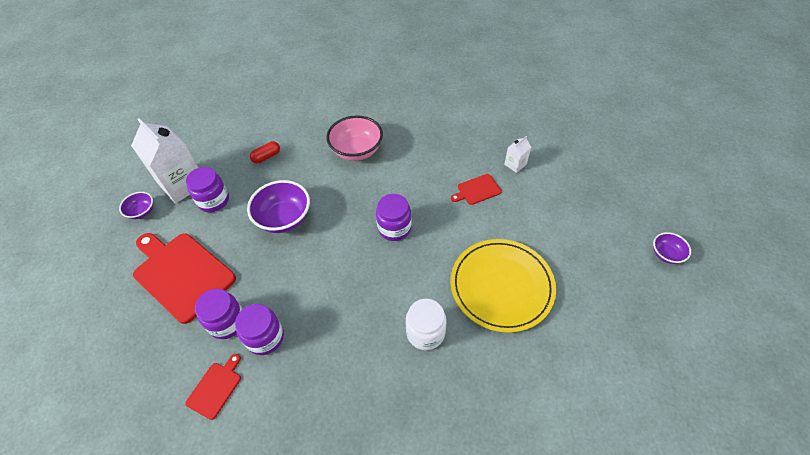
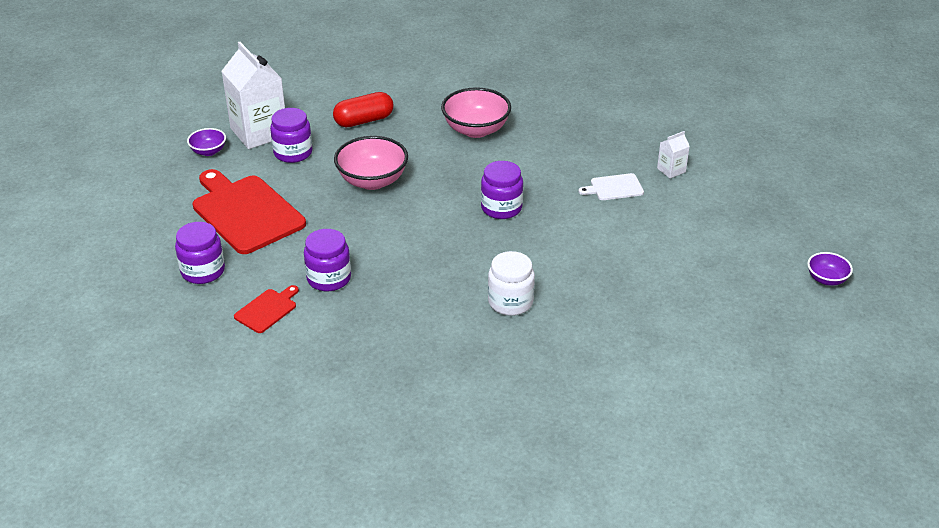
camera: 10 degrees right, 15 degrees down
purple jar [195,289,242,339] -> purple jar moved to [175,222,225,284]
purple bowl [247,180,310,233] -> pink bowl [334,136,408,190]
red capsule [250,141,280,164] -> red capsule [333,92,394,127], size x1.58
red cutting board [451,174,502,205] -> white cutting board [579,173,644,200]
yellow plate [451,239,556,333] -> none

